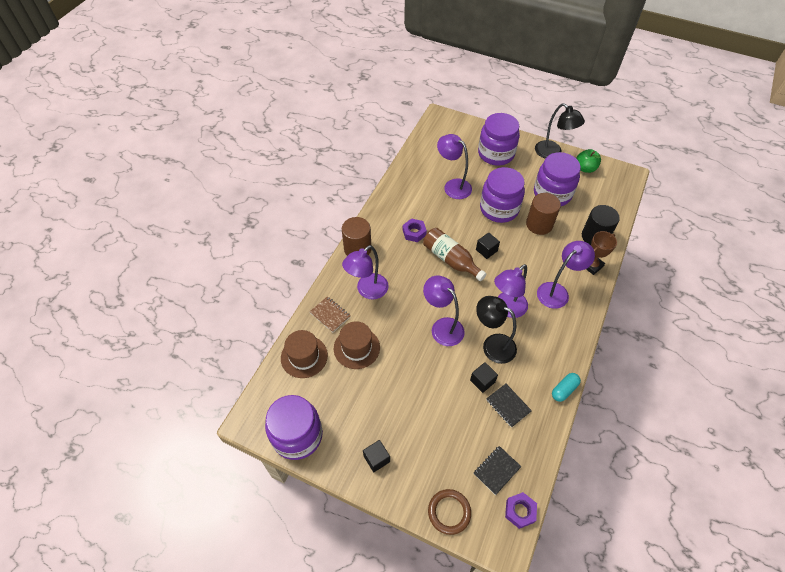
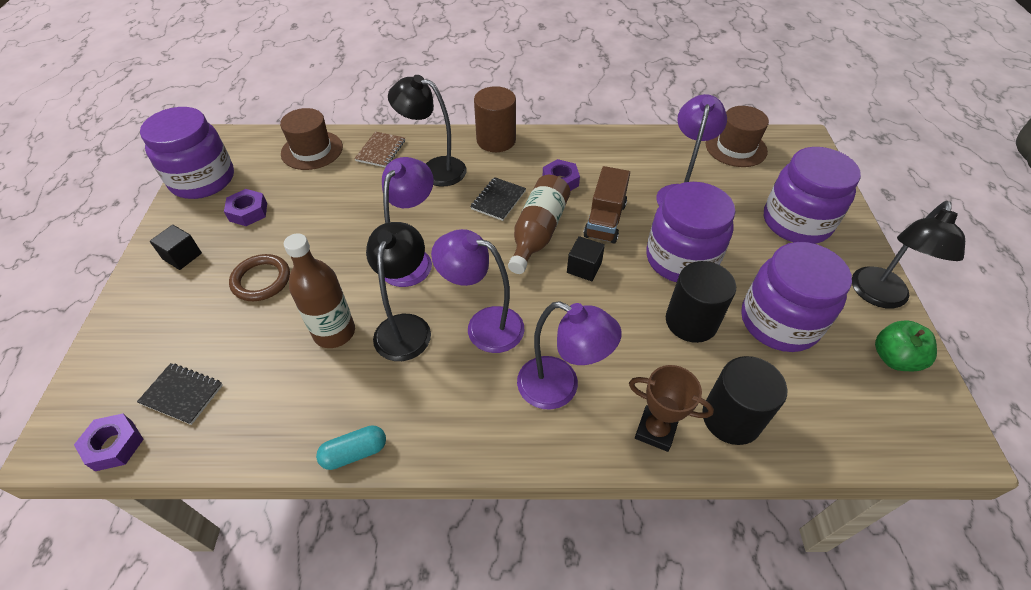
camera: 65 degrees right, 5 degrees down
brown hat [334,321,380,369] -> brown hat moved to [706,106,769,167]
purple lamp [342,245,389,300] -> black lamp [388,75,467,186]
brown ring [428,489,471,535] -> brown ring moved to [229,254,290,301]
black cube [470,362,498,393] -> brown bottle [284,234,355,348]
black notebook [486,384,532,428] -> black notebook moved to [470,177,526,221]
brown cylinder [526,193,561,235] -> black cylinder [666,261,736,343]
turquoise capsule [552,373,581,402] -> turquoise capsule turned 45 degrees counterclockwise [316,425,386,470]
none -> purple nut [224,189,267,226]
none -> brown truck [583,166,630,243]

